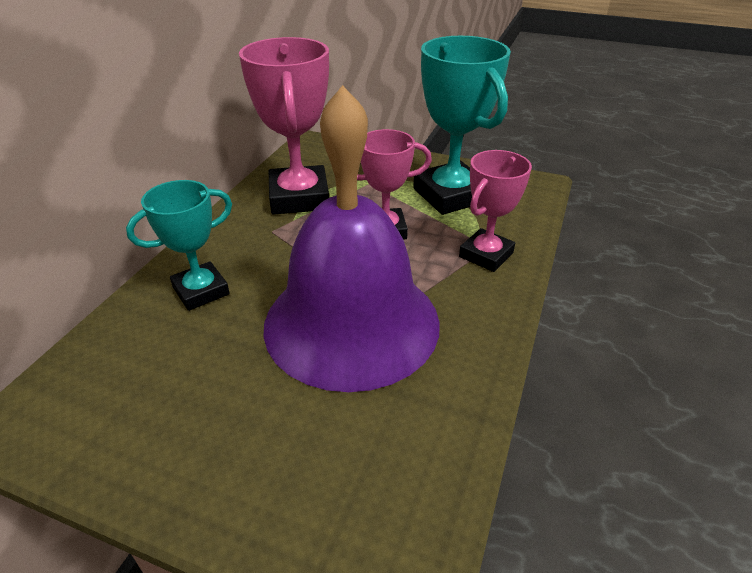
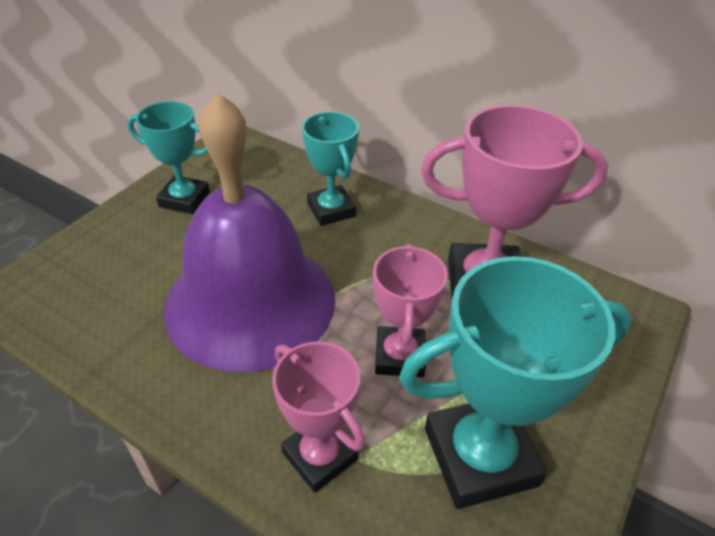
camera: 100 degrees right, 5 degrees up
none -> turquoise trophy [127,101,210,214]

